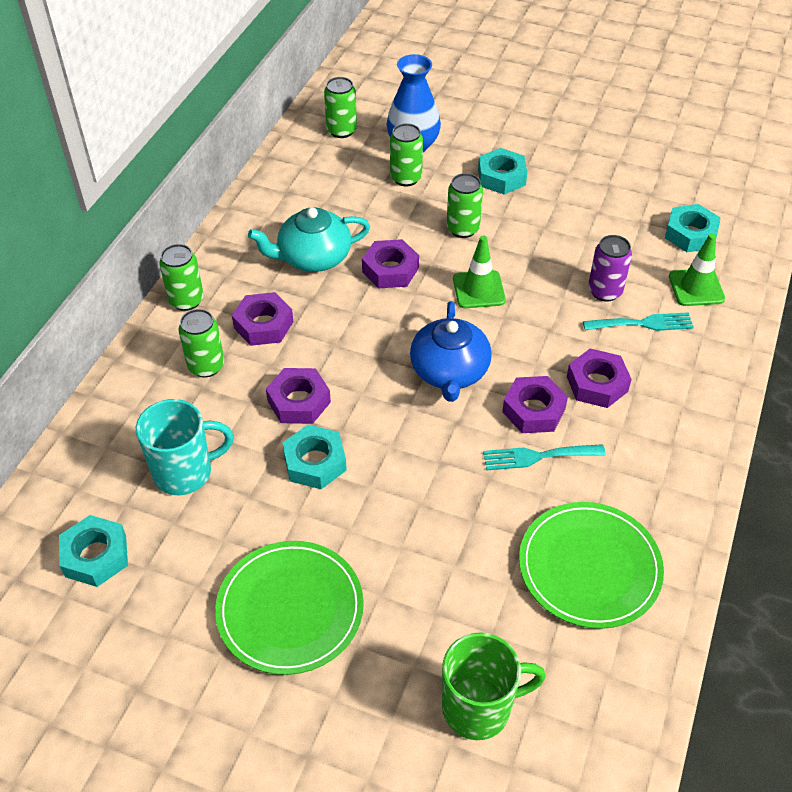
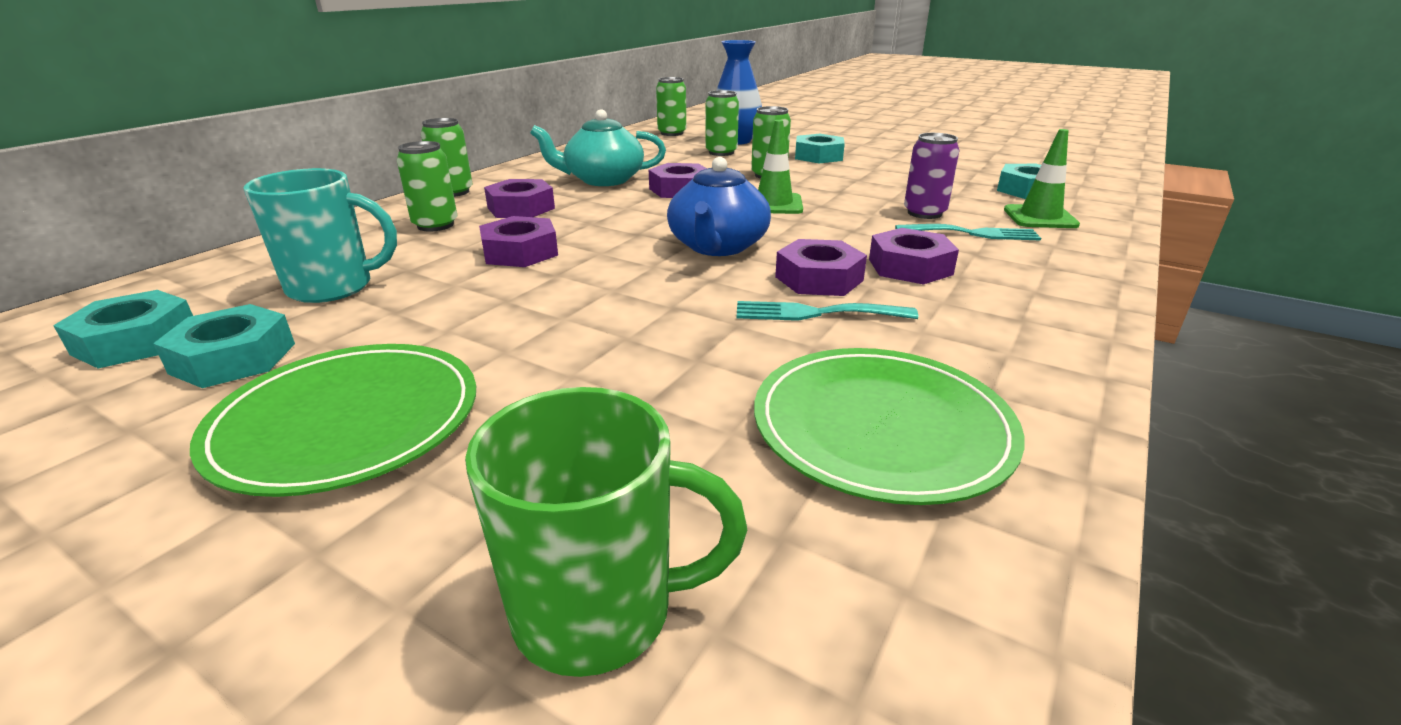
camera: 10 degrees right, 20 degrees down
turquoise nut [282,425,347,489] -> turquoise nut moved to [153,304,295,388]

